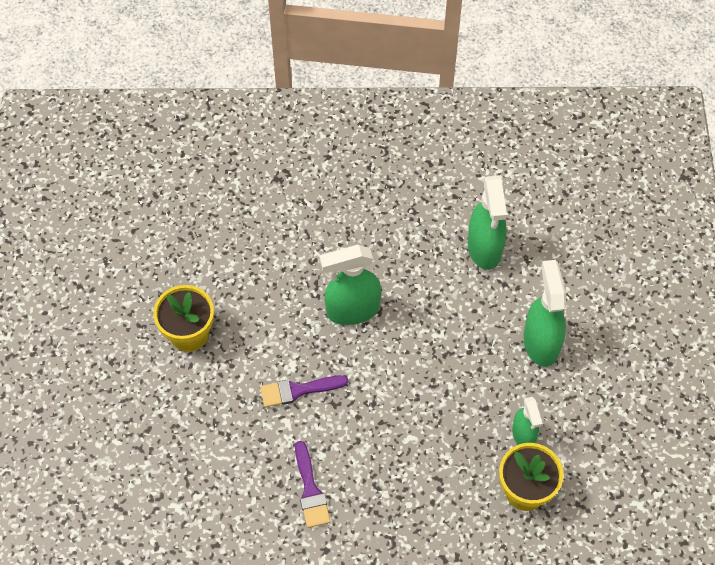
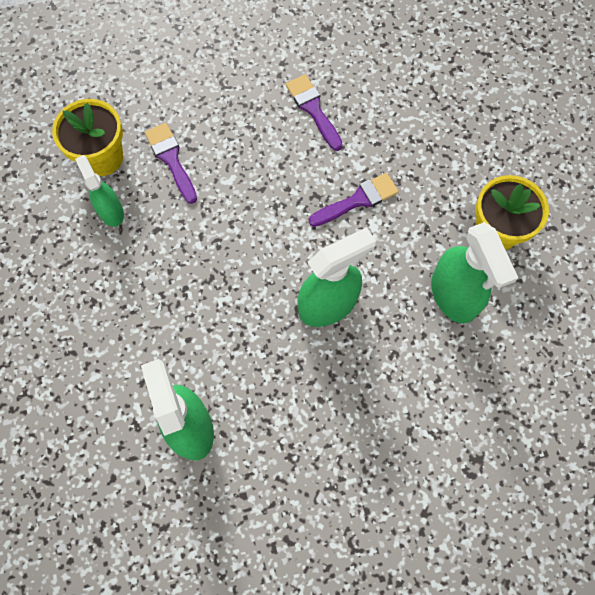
camera: 165 degrees right, 10 degrees up
green spray bottle [523,260,566,367] -> green spray bottle moved to [431,222,518,324]
none -> purple brush [145,123,197,204]

